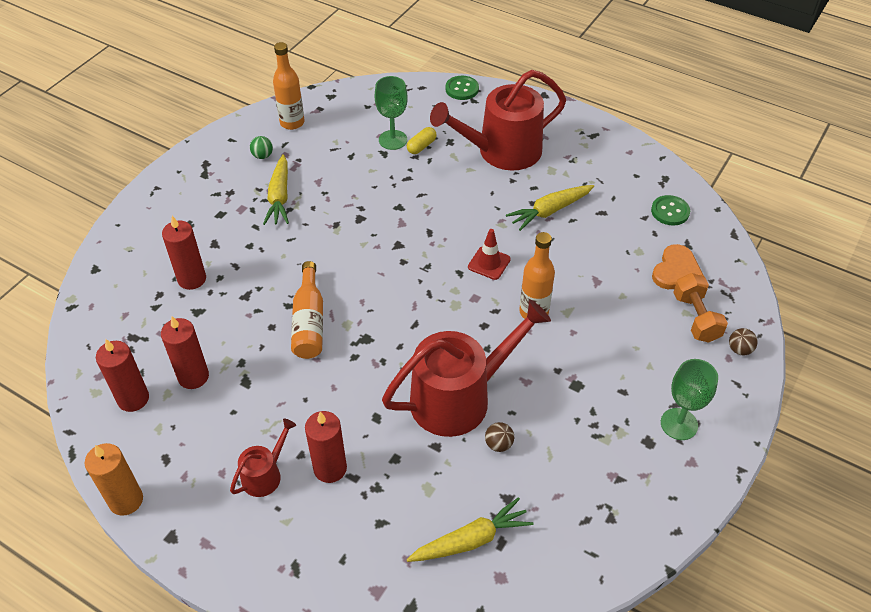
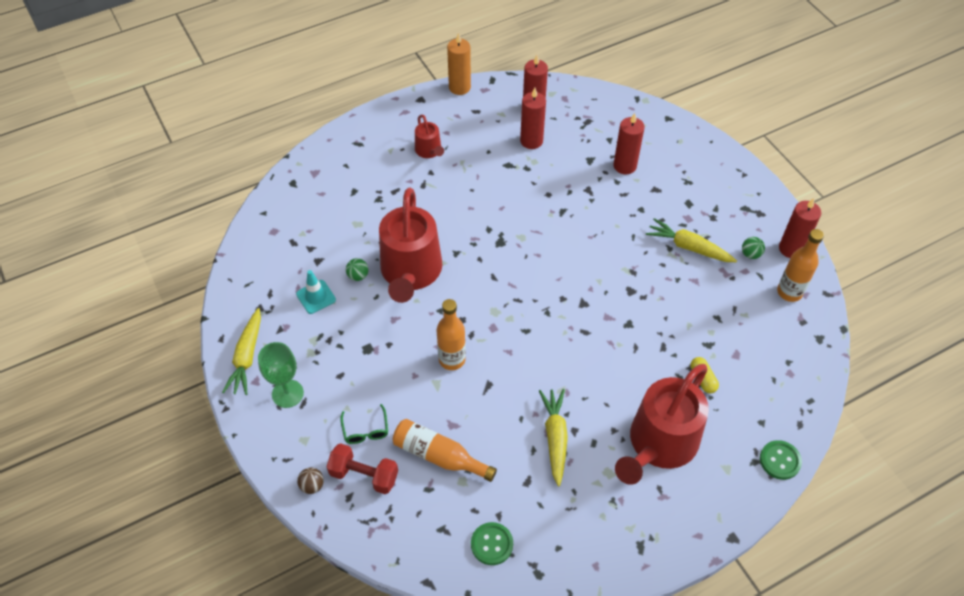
camera: 120 degrees right, 5 degrees up
orange bottle [291,261,323,359] -> orange bottle moved to [392,419,497,482]
red candle [305,411,347,483] -> red candle moved to [779,198,821,258]
green goblet [375,76,408,150] -> none
yellow carrot [407,497,533,562] -> yellow carrot moved to [222,308,261,395]
red watering can [430,70,566,171] -> red watering can turned 150 degrees counterclockwise [615,364,709,485]
red traffic cone [468,229,511,280] -> none
brown ball [485,422,514,452] -> green ball [346,258,369,281]
orange heart [652,244,704,289] -> none
orange dumbbell [673,273,728,343] -> red dumbbell [326,443,398,494]
none -> turquoise traffic cone [296,270,336,314]
none -> green glasses [340,404,388,444]

